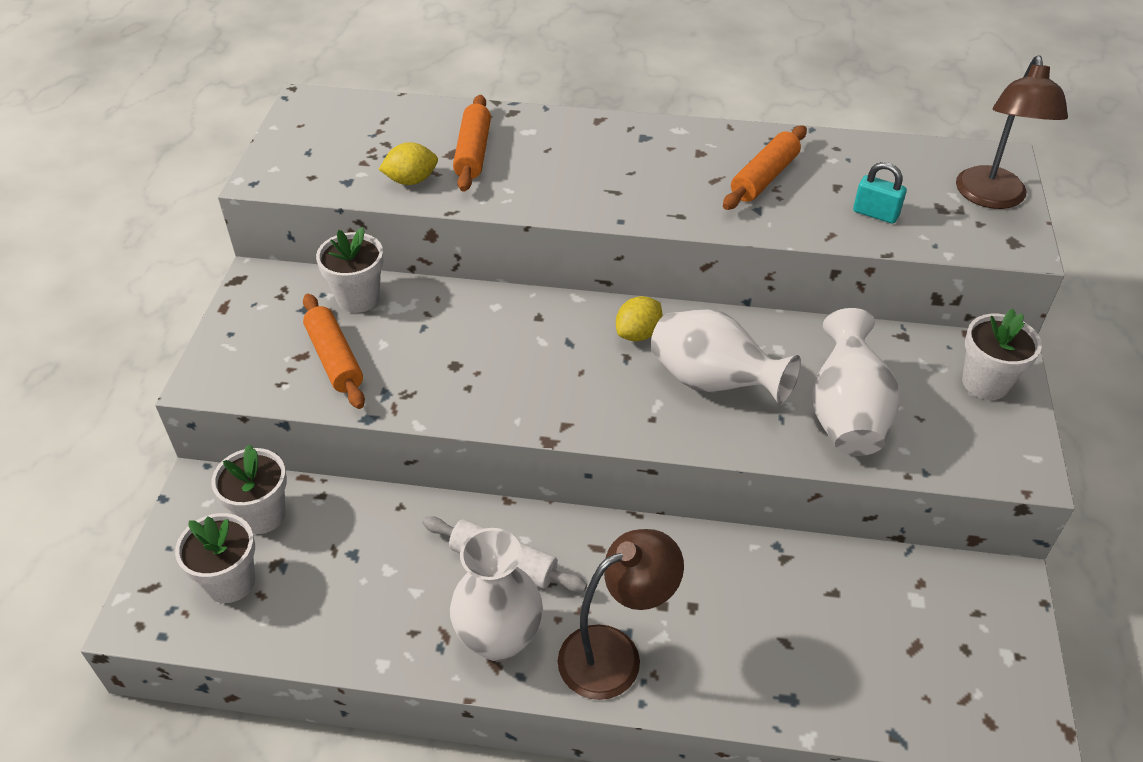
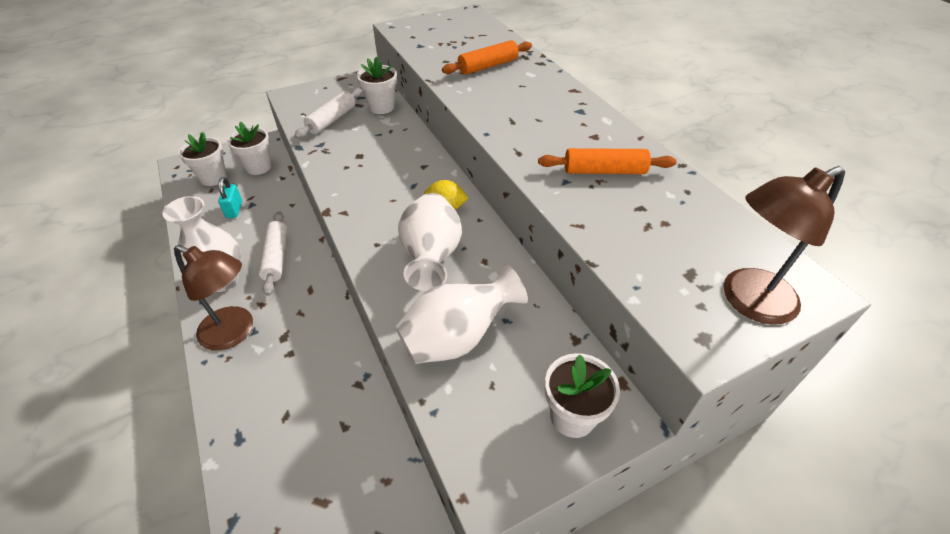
camera: 55 degrees right, 0 degrees up
orange rolling pin [303,294,365,409] -> white rolling pin [294,88,363,139]
yellow lemon [378,142,438,185] -> none
turquoise padlock [853,162,907,223] -> turquoise padlock moved to [218,177,242,218]

